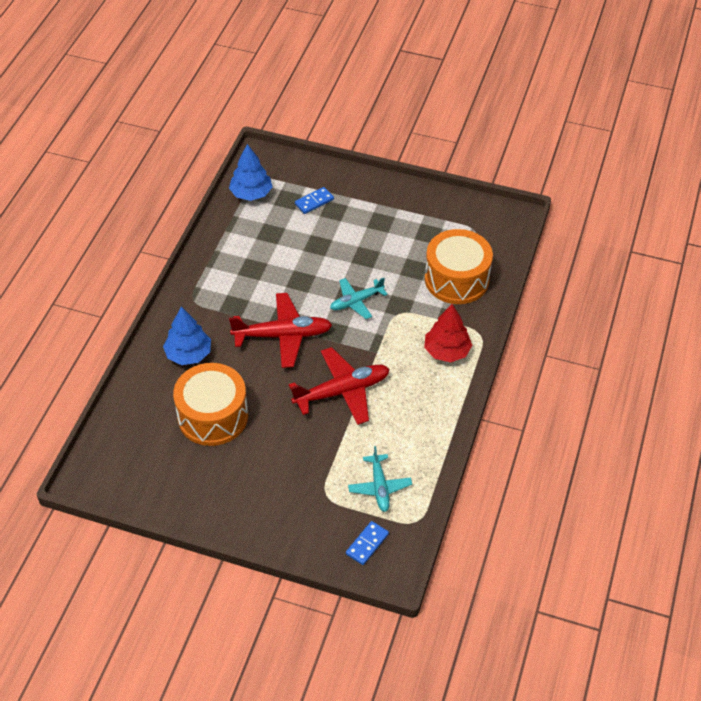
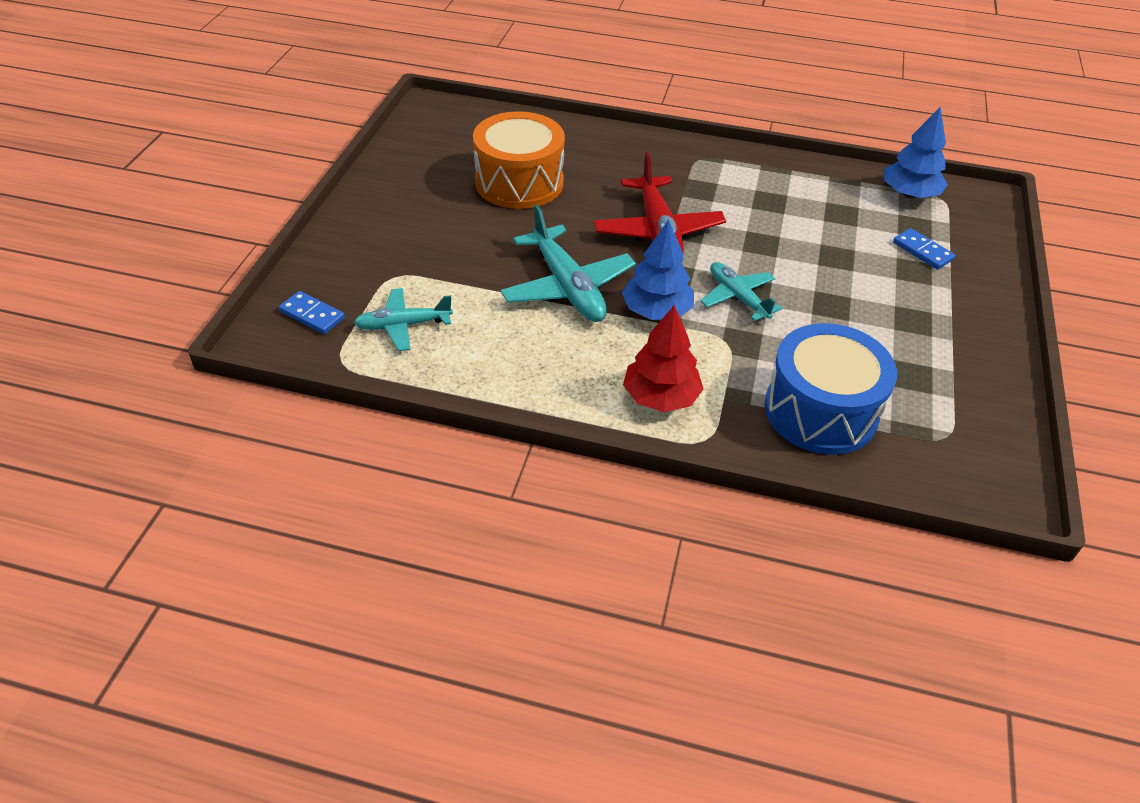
camera: 85 degrees right, 5 degrees down
blue tree [163,307,211,365] -> blue tree moved to [622,219,694,320]
red plane [289,347,390,425] -> turquoise plane [501,205,636,322]
orange drum [425,229,493,304] -> blue drum [764,323,897,455]

